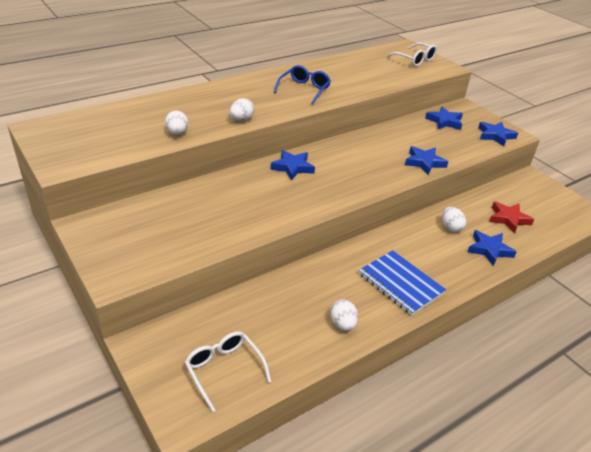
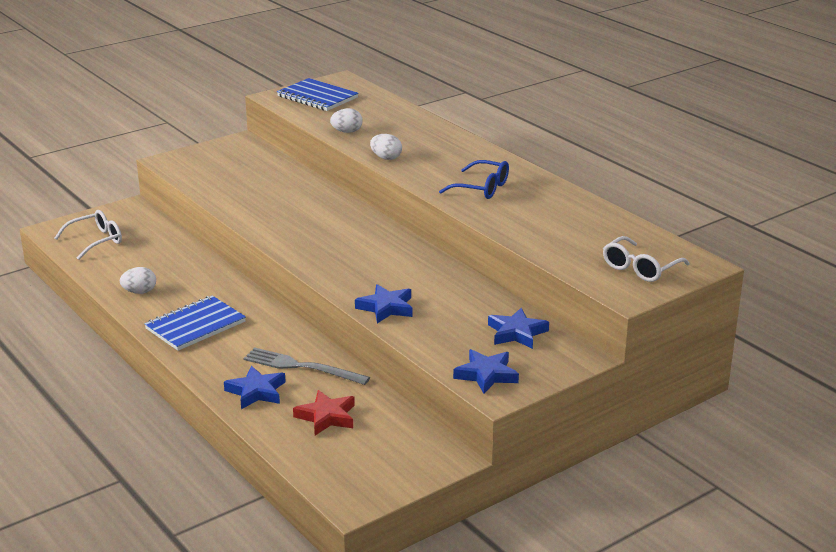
camera: 90 degrees right, 10 degrees down
blue star [270,150,315,180] -> none
white egg [442,207,466,232] -> grey fork [243,347,370,385]
none -> blue notebook [277,78,359,111]

